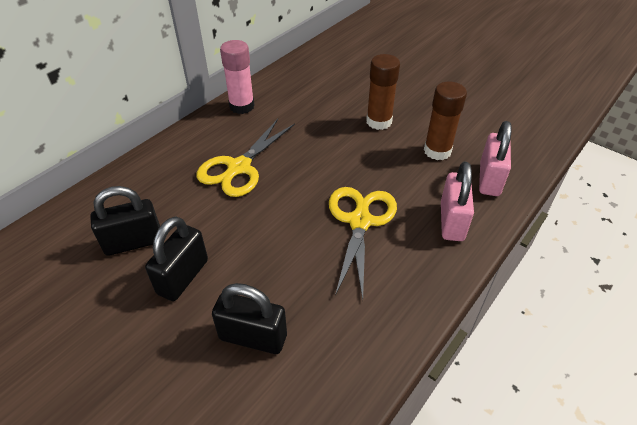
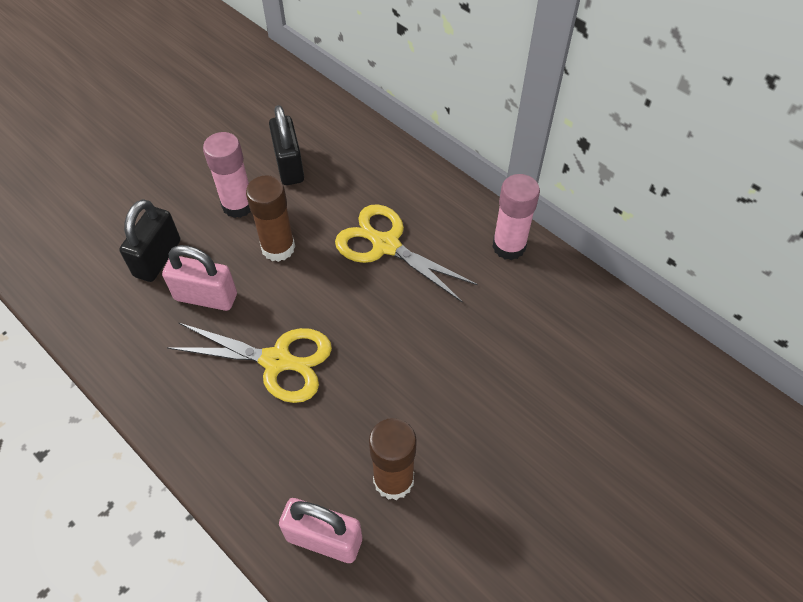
camera: 95 degrees right, 10 degrees up
black padlock [145,216,208,301] -> pink glue stick [203,132,251,218]
brown glue stick [366,54,400,130] -> brown glue stick moved to [246,175,295,262]
pink padlock [441,161,474,241] -> pink padlock moved to [162,245,237,311]

